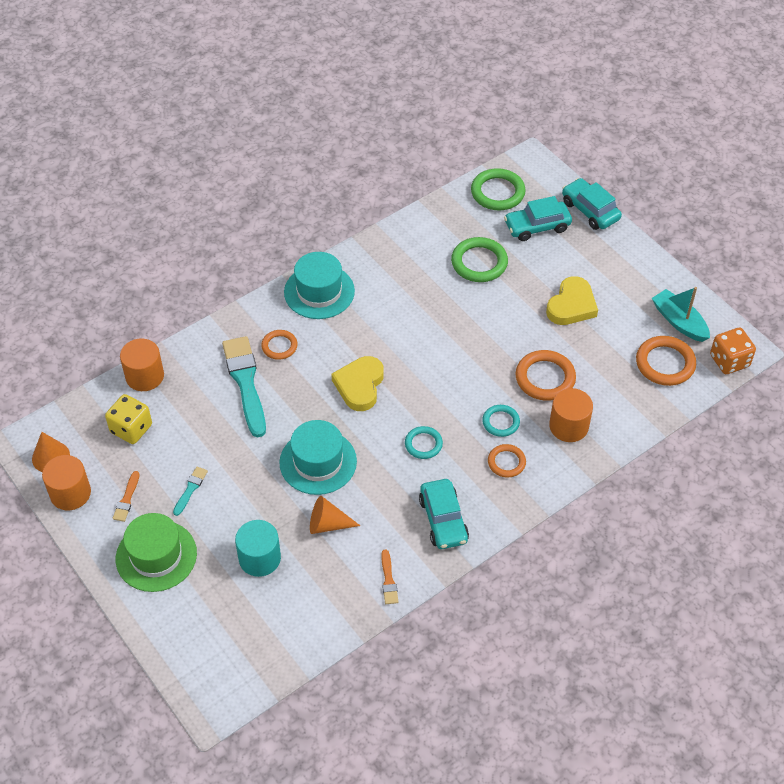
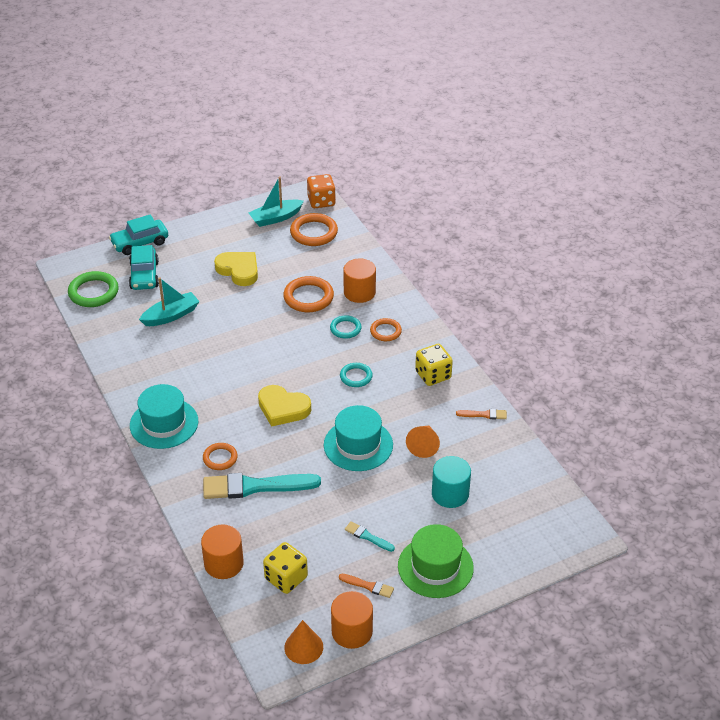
camera: 80 degrees left, 10 degrees down
turquoise car [419,479,469,549] -> yellow dice [415,344,453,386]
green ring [451,237,508,282] -> turquoise boat [139,277,200,326]

